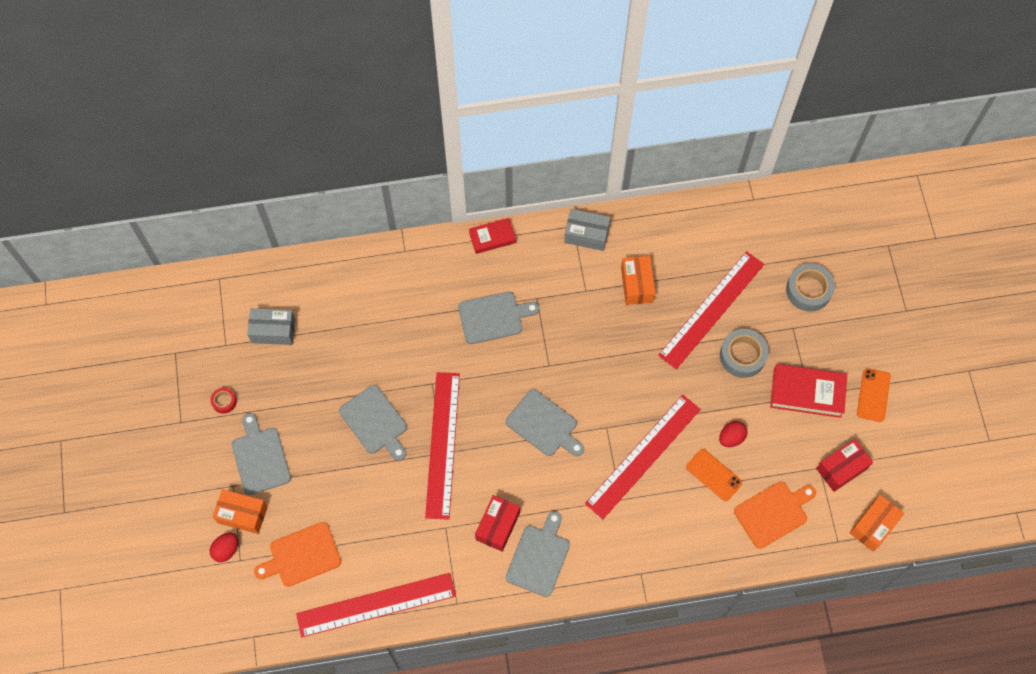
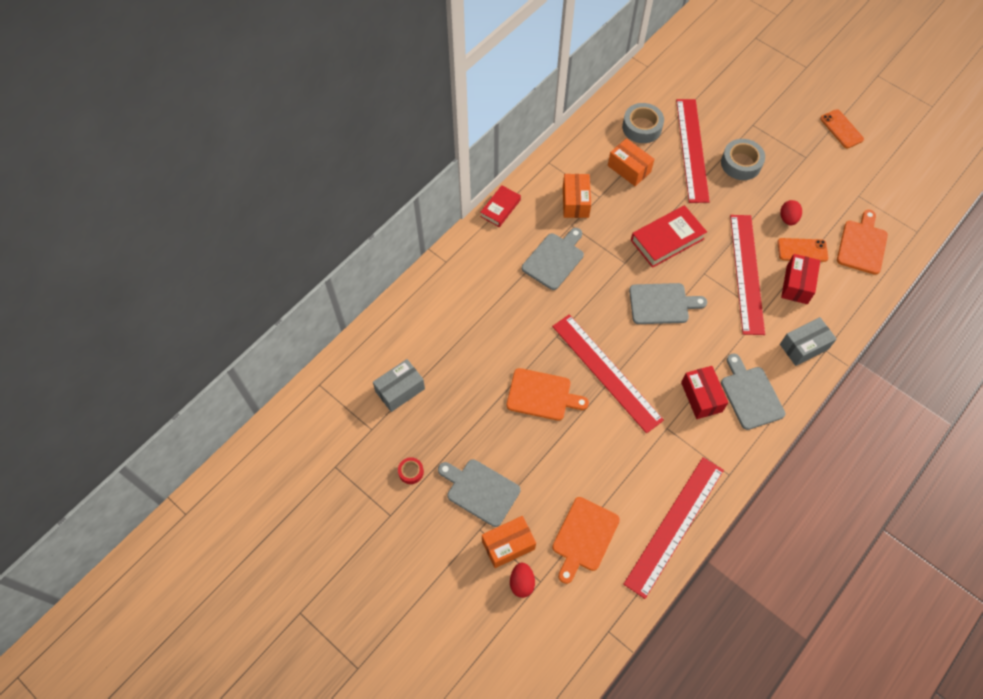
camera: 40 degrees left, 5 degrees down
grey cutting board [339,385,407,461] -> orange cutting board [506,368,589,421]
grey box [564,209,611,251] -> grey box moved to [780,317,837,366]
red book [770,364,847,418] -> red book moved to [631,205,707,268]
grey tape [786,263,835,312] -> grey tape moved to [622,103,664,143]
red box [816,439,873,492] -> red box moved to [781,254,820,304]
orange box [849,495,905,552] -> orange box moved to [563,174,591,218]

